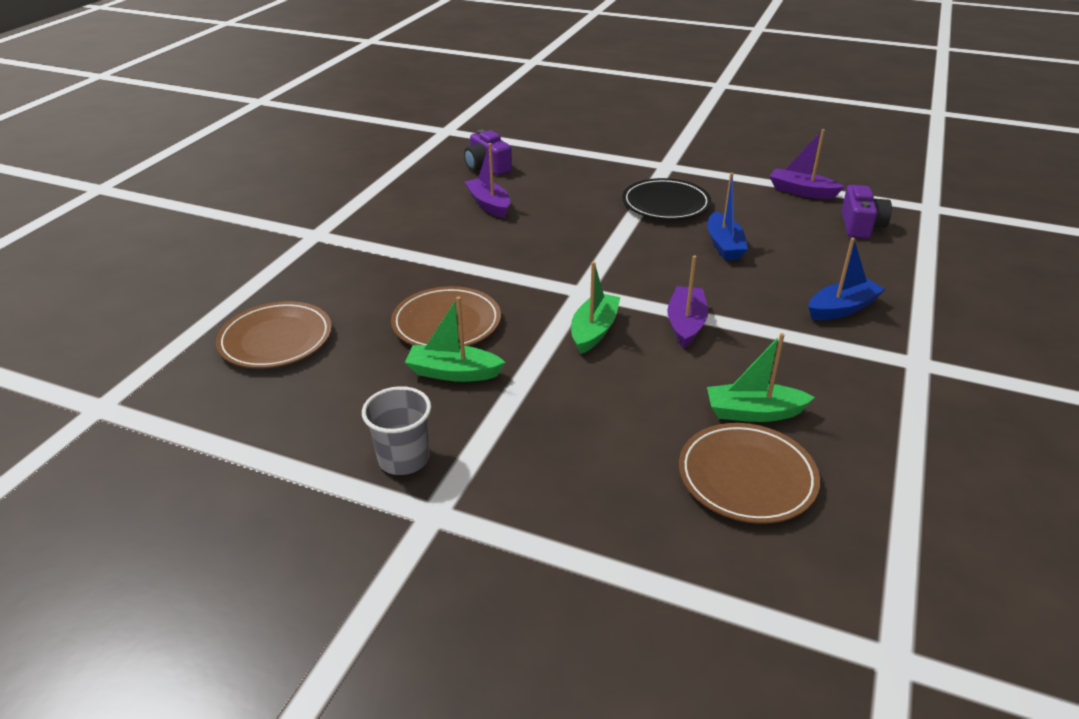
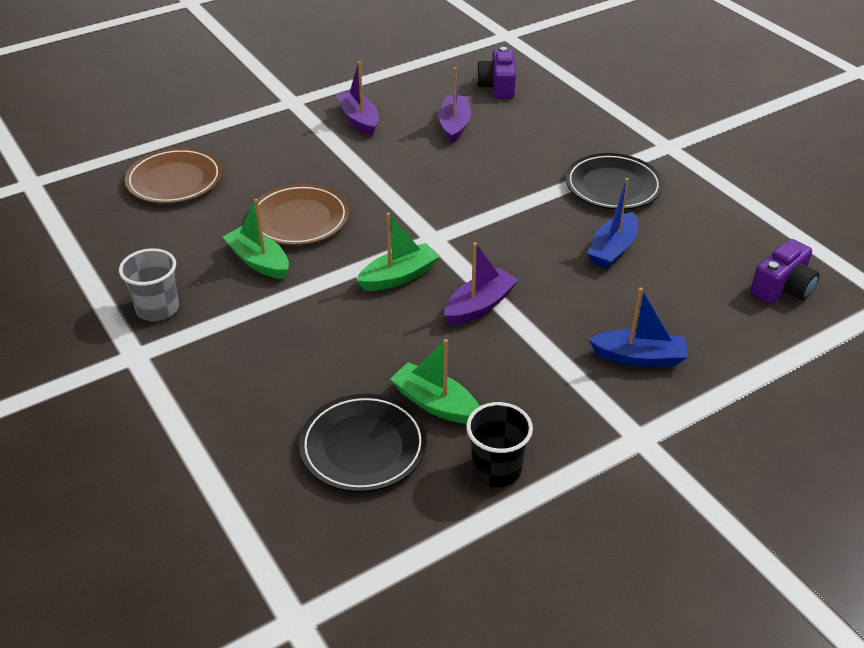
camera: 35 degrees right, 5 degrees up
brown plate [679,423,820,524] -> black plate [299,394,427,492]
purple boat [770,129,844,199] -> purple boat moved to [336,61,379,136]
none -> black cup [466,402,533,487]

